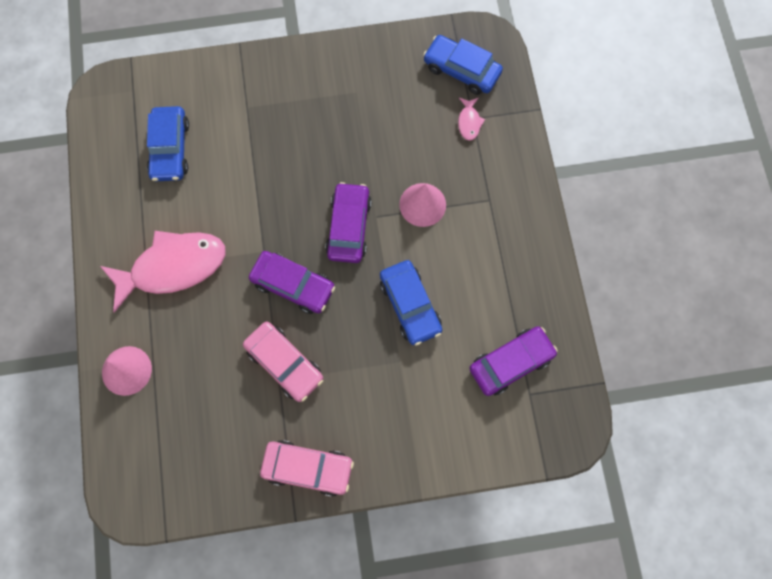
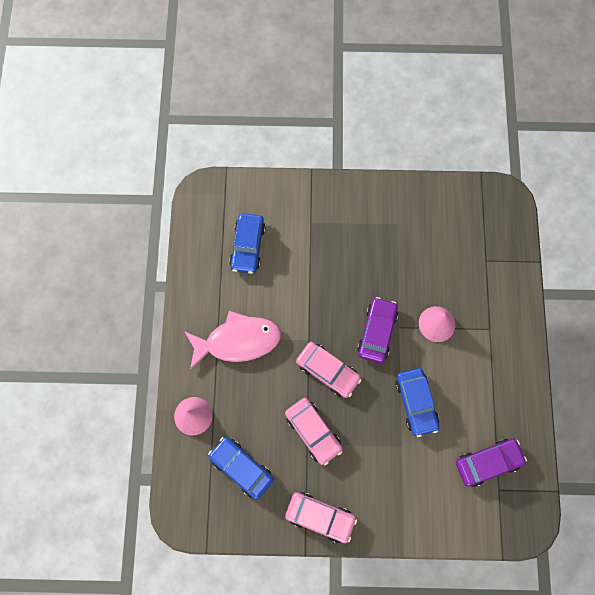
camera: 10 degrees right, 0 degrees up
purple car [249,251,335,314] -> pink car [296,342,361,398]
blue car [423,35,503,95] -> blue car moved to [208,437,274,500]
pink fish [458,98,485,141] -> none

